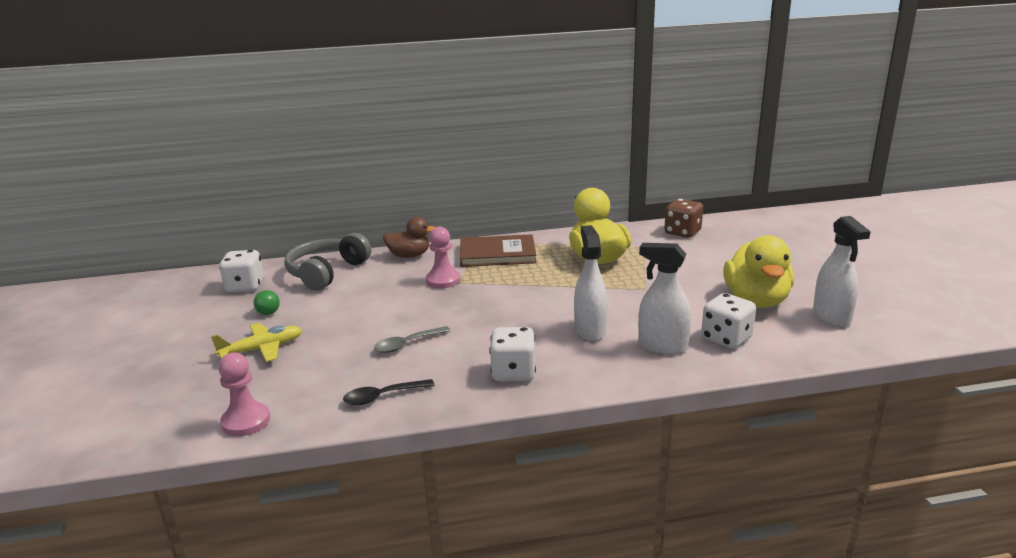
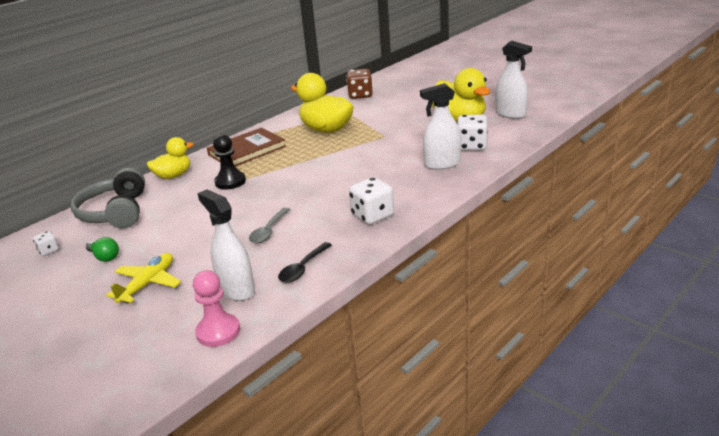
camera: 35 degrees left, 5 degrees up
white dice [219,250,264,292] -> white dice [33,231,59,256], size x0.52
brown duck [383,217,436,258] -> yellow duck [147,137,194,179]
pink pawn [426,227,460,288] -> black pawn [213,134,246,190]
white spray bottle [574,225,608,341] -> white spray bottle moved to [197,189,255,301]

